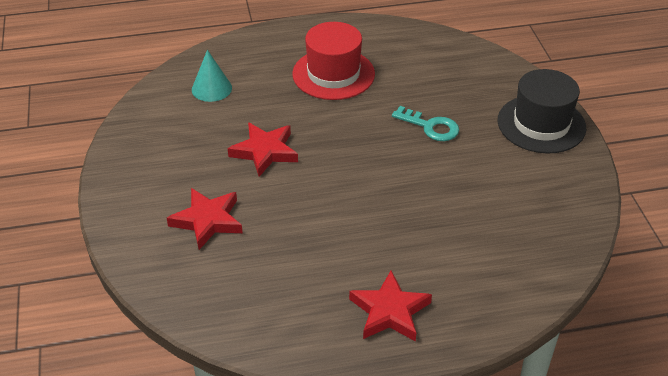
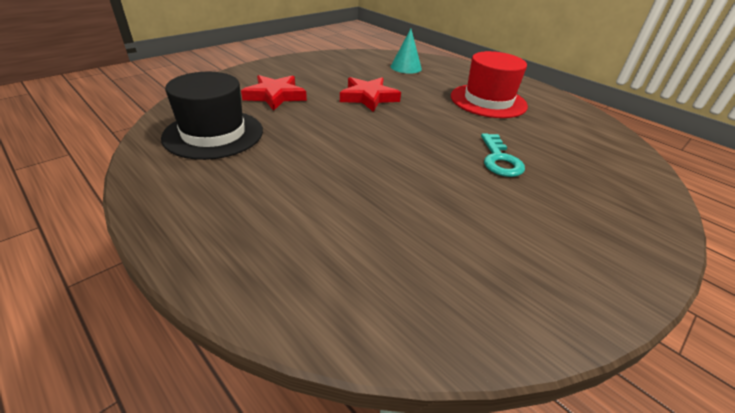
camera: 55 degrees right, 5 degrees down
red star [349,271,432,342] -> none
black hat [498,69,586,153] -> black hat moved to [161,72,263,160]

